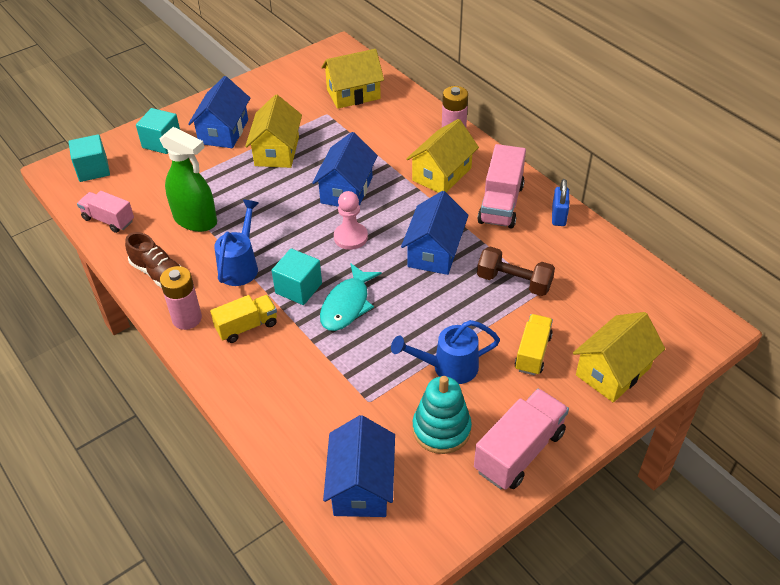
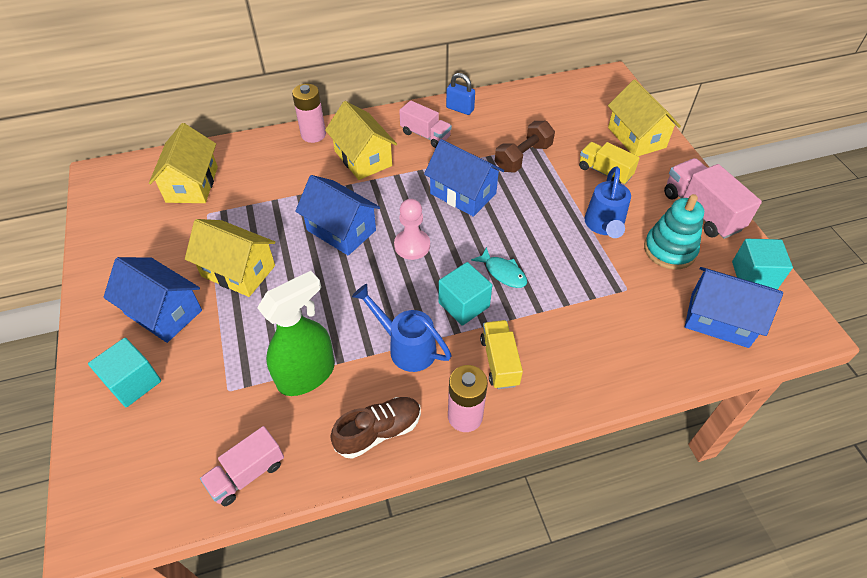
camera: 70 degrees left, 5 degrees up
turquoise cube [68,134,110,182] -> turquoise cube moved to [732,239,793,290]
turquoise fish [320,263,382,331] -> turquoise fish [471,247,527,288], size x0.66
pink truck [477,144,526,229] -> pink truck [399,100,452,148], size x0.65

